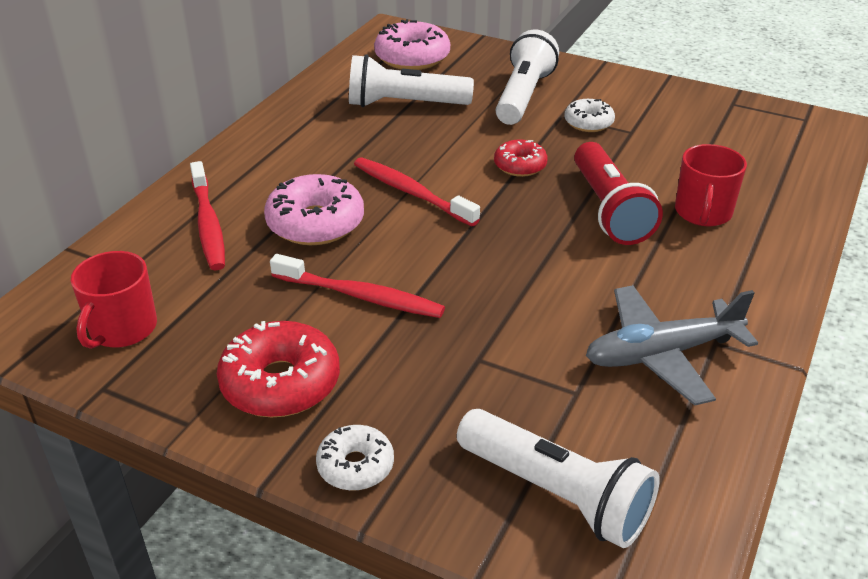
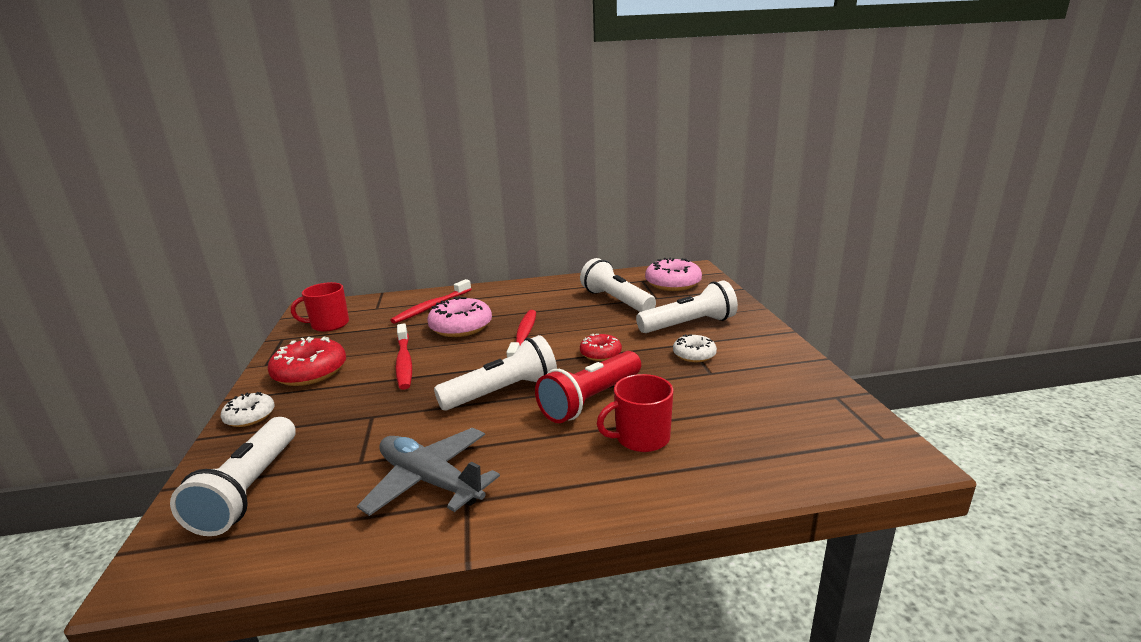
camera: 55 degrees right, 15 degrees down
none -> white flashlight [434,335,557,411]

